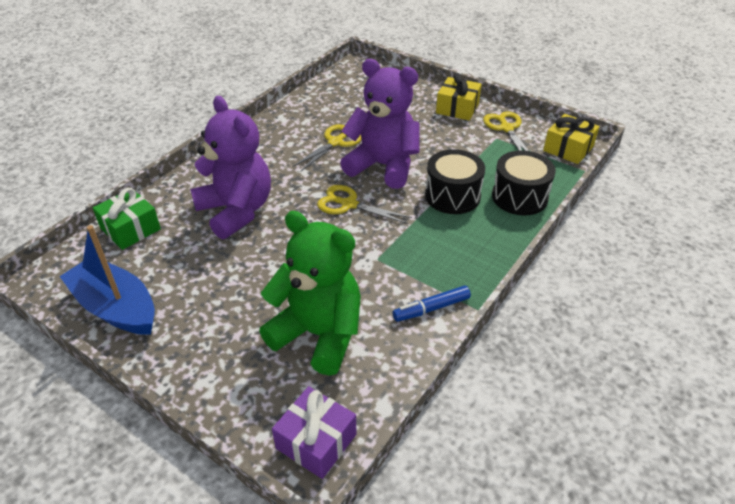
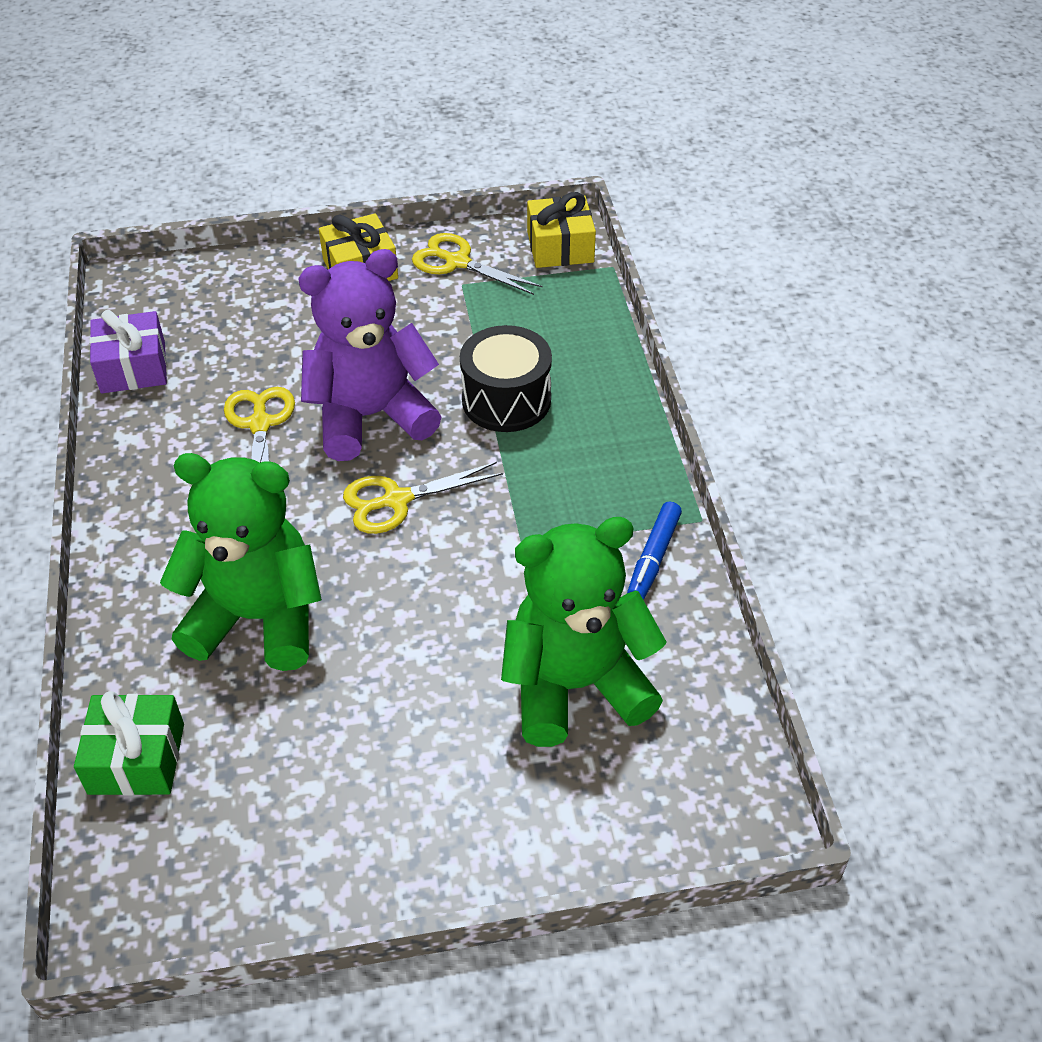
camera: 45 degrees left, 5 degrees up
blue boat [59,225,155,335] -> none
purple teddy bear [190,96,271,239] -> green teddy bear [160,453,322,671]
purple gift [272,386,357,479] -> purple gift moved to [89,310,167,393]
black drum [492,150,556,215] -> none

